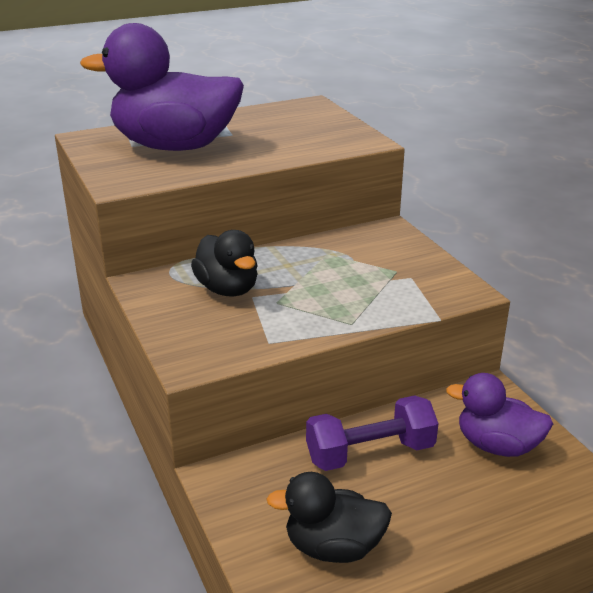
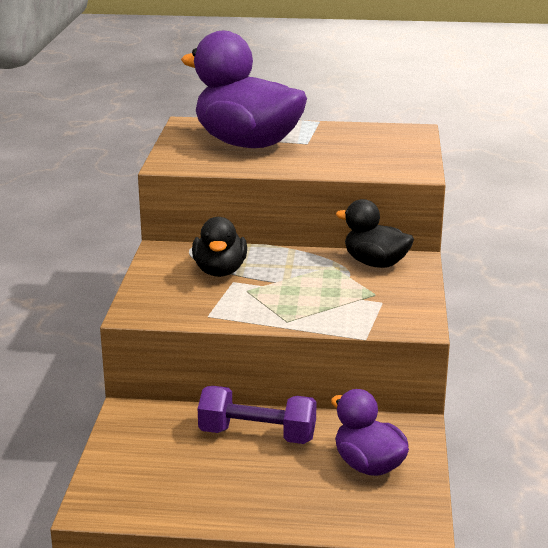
camera: 30 degrees right, 5 degrees down
black duck [266,472,392,563] -> black duck moved to [336,199,414,268]

